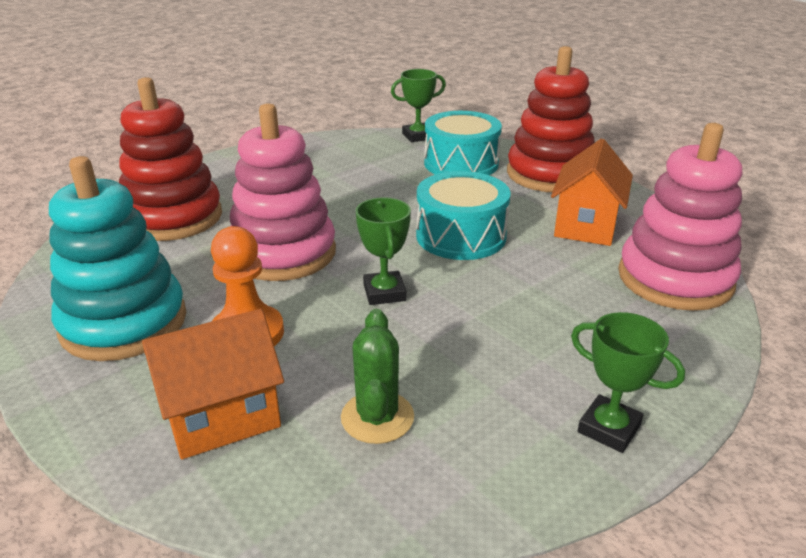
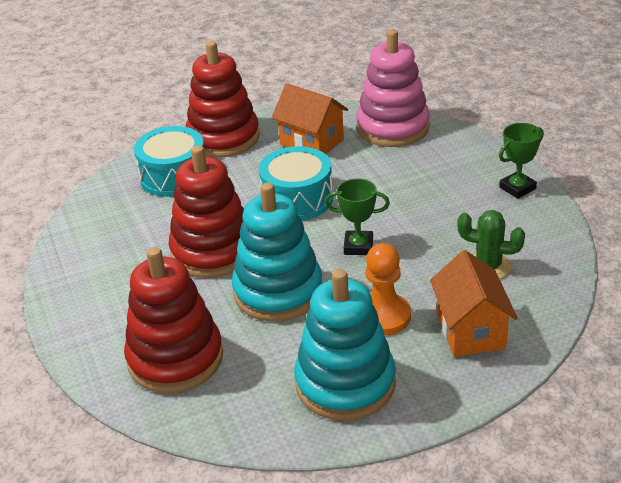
camera: 70 degrees left, 5 degrees up
pink stacking toy [230,103,336,281] -> turquoise stacking toy [232,183,323,322]
green trophy [391,69,446,142] -> none
none -> red stacking toy [169,145,244,278]

